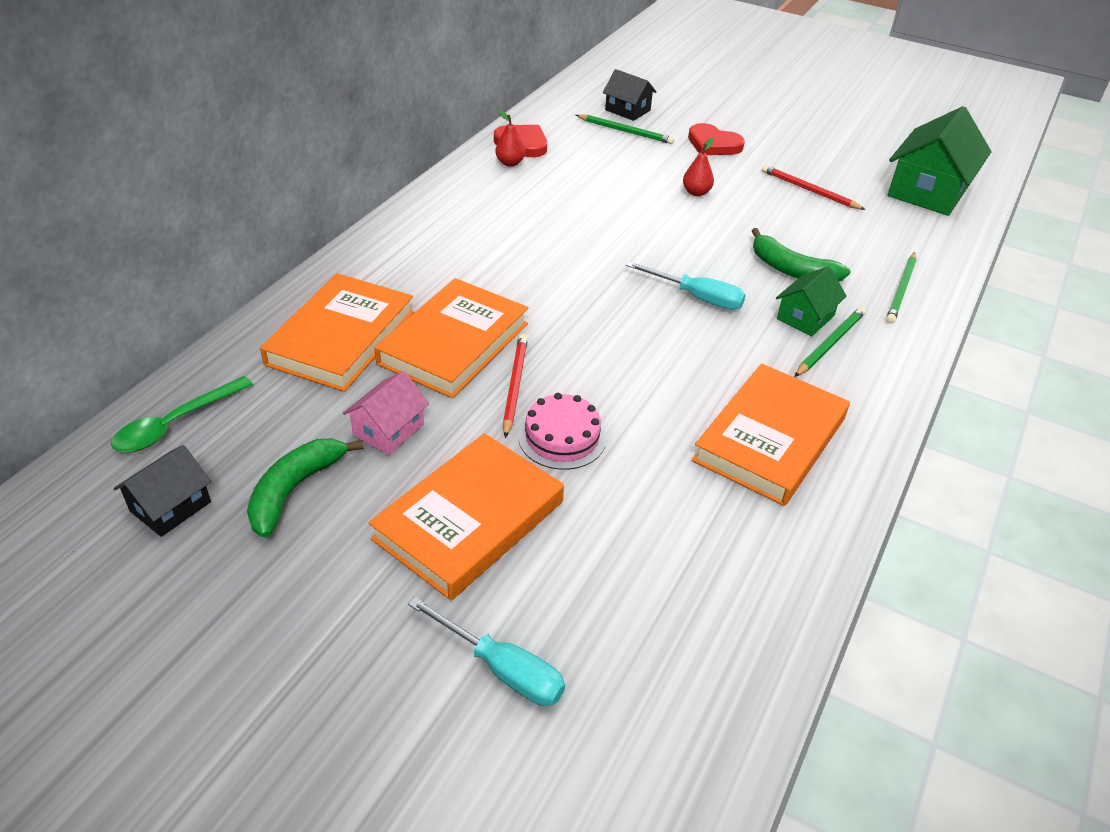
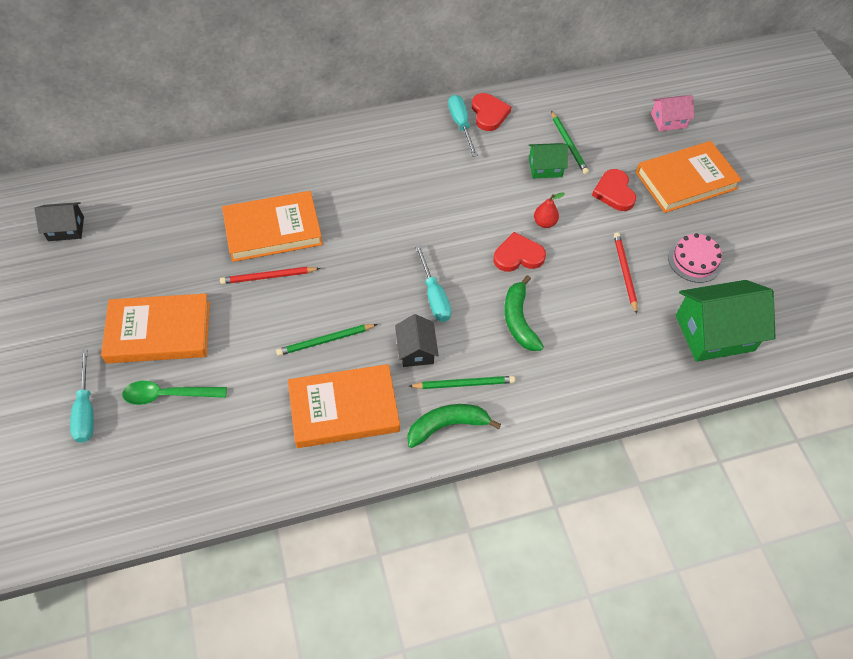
camera: 45 degrees right, 15 degrees up
green spoon [111,376,253,453] -> green spoon moved to [122,381,227,405]
green banana [247,438,364,538] -> green banana moved to [407,404,501,448]
orange book [260,273,414,392] -> orange book moved to [636,141,742,213]
pink house [343,371,429,455] -> pink house moved to [651,95,694,131]
red pear [495,109,525,167] -> turquoise screwdriver [448,95,478,157]
red pencil [503,334,528,438] -> red pencil turned 150 degrees counterclockwise [220,267,320,284]
pink cake [518,393,606,470] -> pink cake moved to [668,233,722,283]
black house [603,69,657,121] -> black house moved to [395,314,439,367]
green house [776,266,847,336] -> green house moved to [529,143,568,178]
green pencil [886,252,917,324] -> green pencil moved to [276,324,377,356]
none -> red heart [494,232,546,272]

